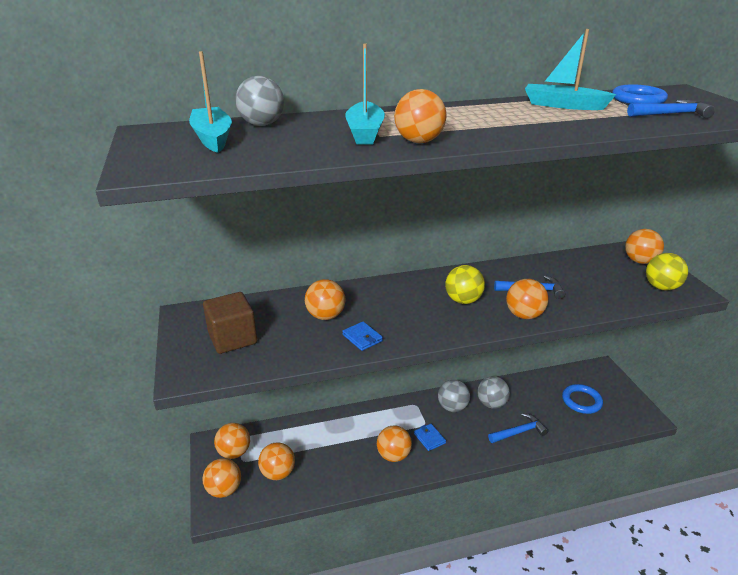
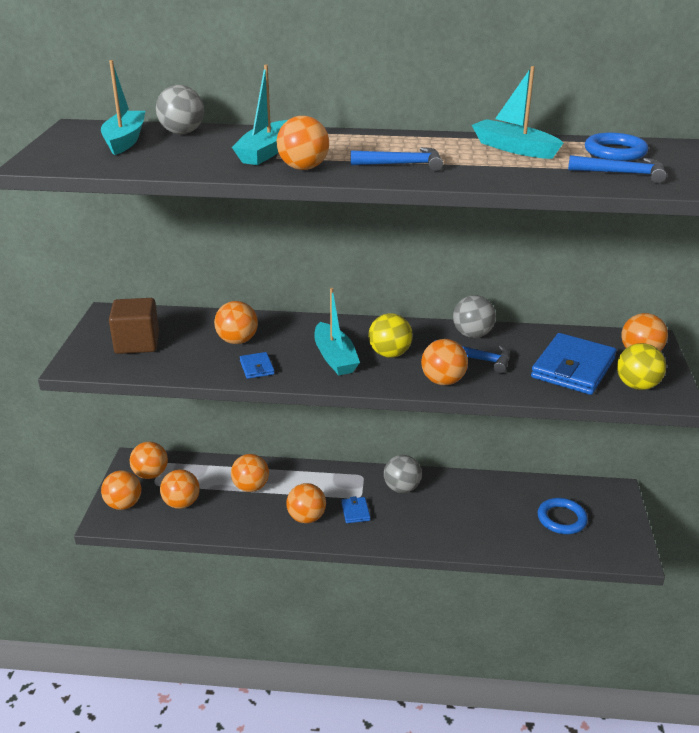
camera: 20 degrees right, 0 degrees up
grey ball [477,376,510,409] -> grey ball moved to [453,295,496,338]
blue hammer [488,413,548,443] -> blue hammer moved to [351,147,443,171]
none -> orange ball [231,454,269,492]
none -> turquoise boat [314,288,360,375]
none -> blue wallet [531,333,617,395]

